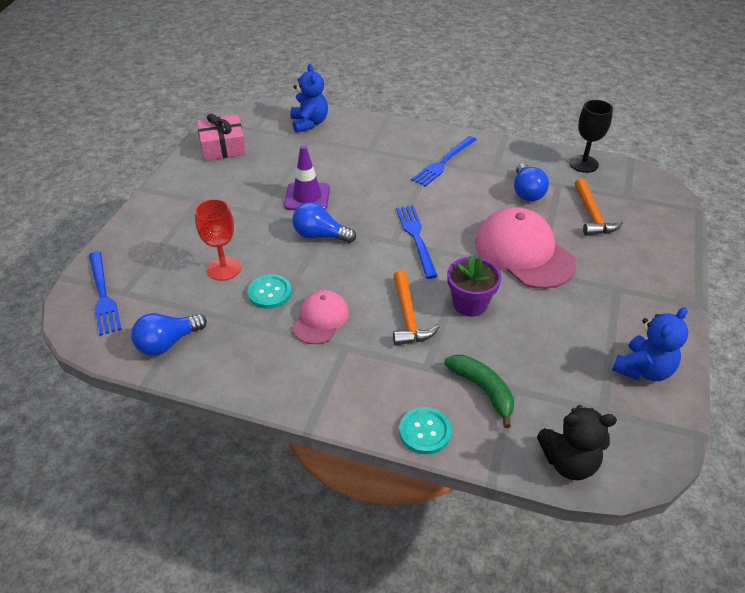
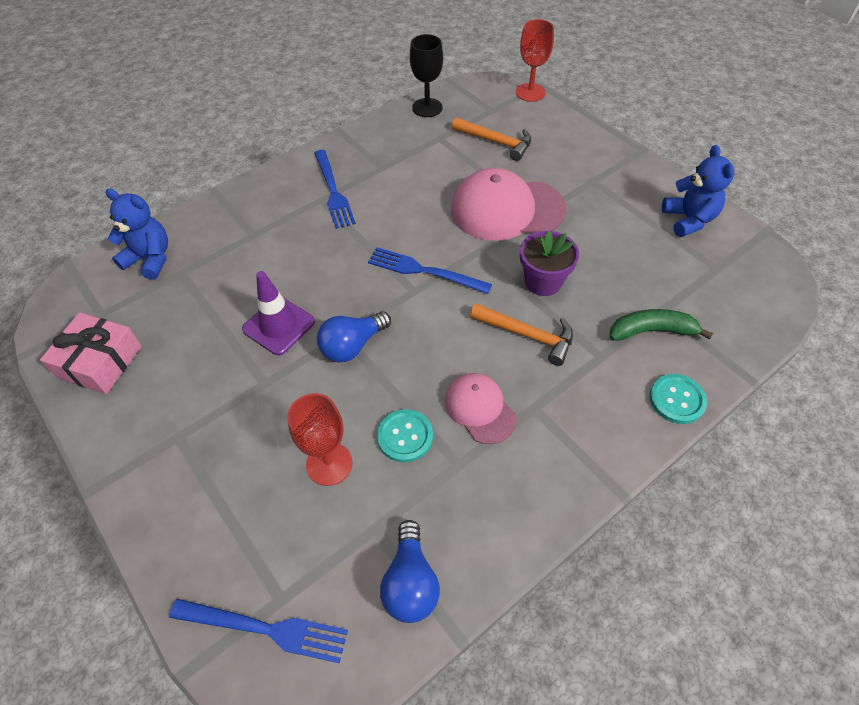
camera: 55 degrees left, 10 degrees up
blue light bulb [514,163,549,201] -> none
black teddy bear [537,405,617,480] -> none
none -> red goblet [516,19,554,102]

